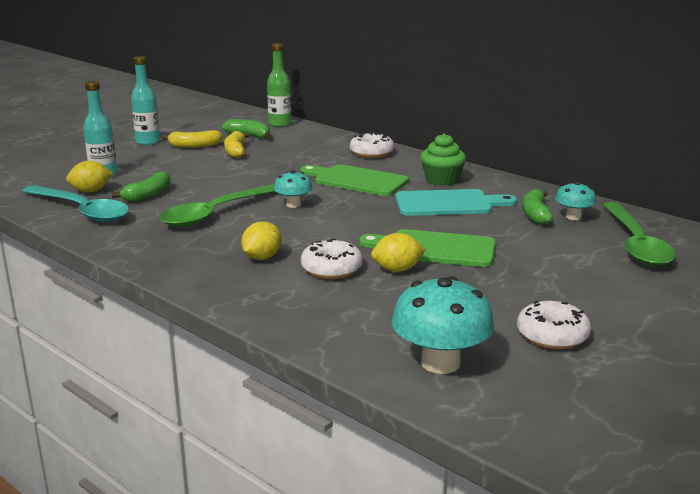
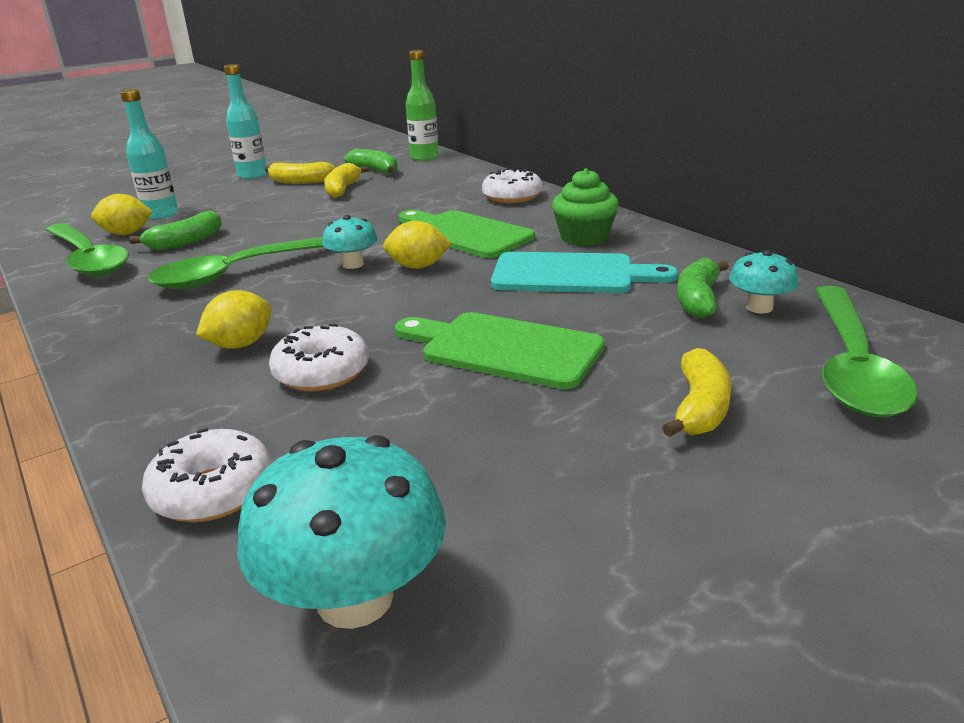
camera: 15 degrees right, 5 degrees up
turquoise spoon [22,185,129,222] -> green spoon [46,223,129,277]
yellow lemon [371,233,426,272] -> yellow lemon moved to [383,221,452,269]
white donut [517,301,591,350] -> white donut moved to [142,428,272,522]
none -> yellow banana [662,348,732,437]

